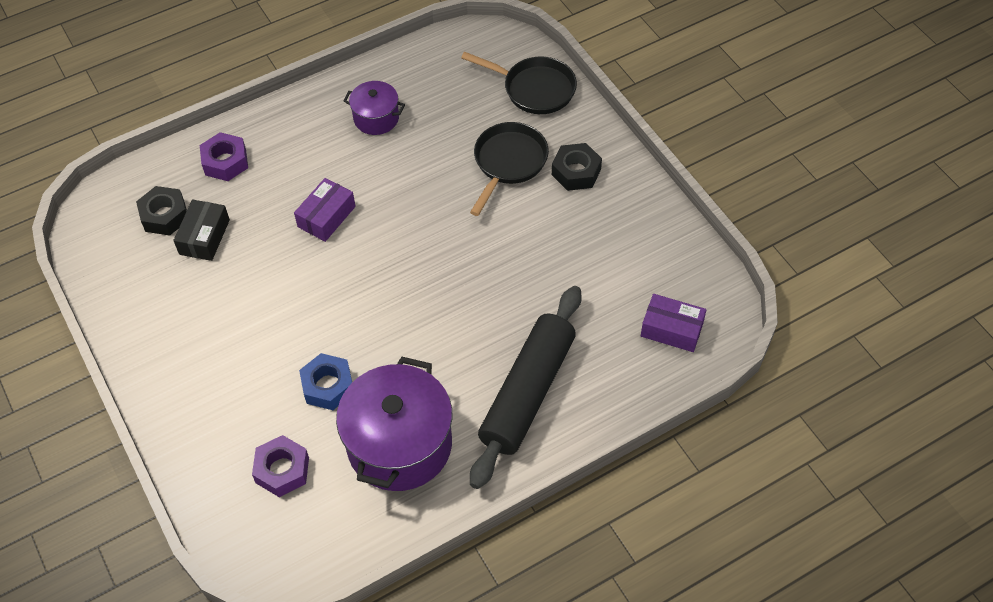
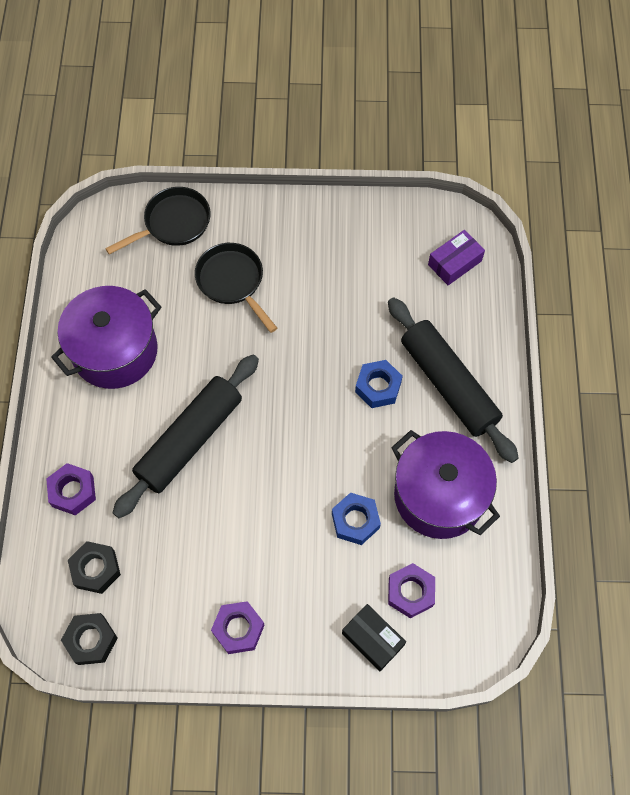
camera: 60 degrees left, 10 degrees up
black box [173,199,230,261] -> black box moved to [342,604,406,671]
purple box [294,178,356,242] -> black rolling pin [112,354,259,518]
purple pot [343,81,405,135] -> purple pot [51,286,161,389], size x1.94
black nut [552,143,602,191] -> black nut moved to [61,613,118,665]
none -> purple nut [211,601,264,654]
none -> blue nut [355,360,403,408]

